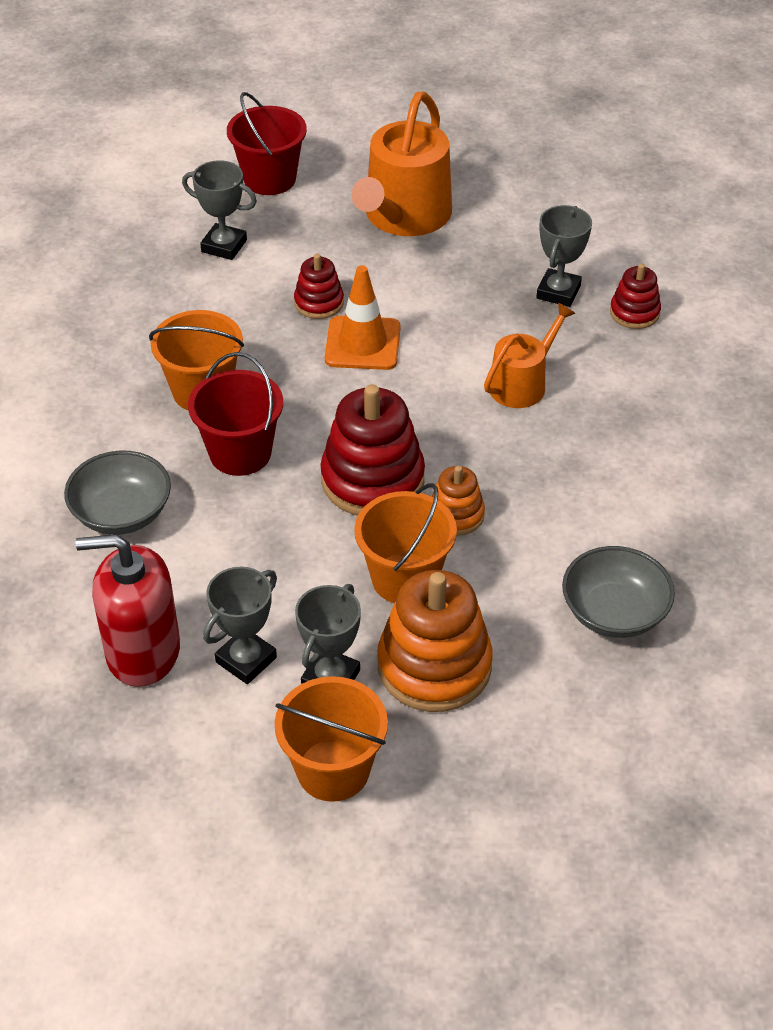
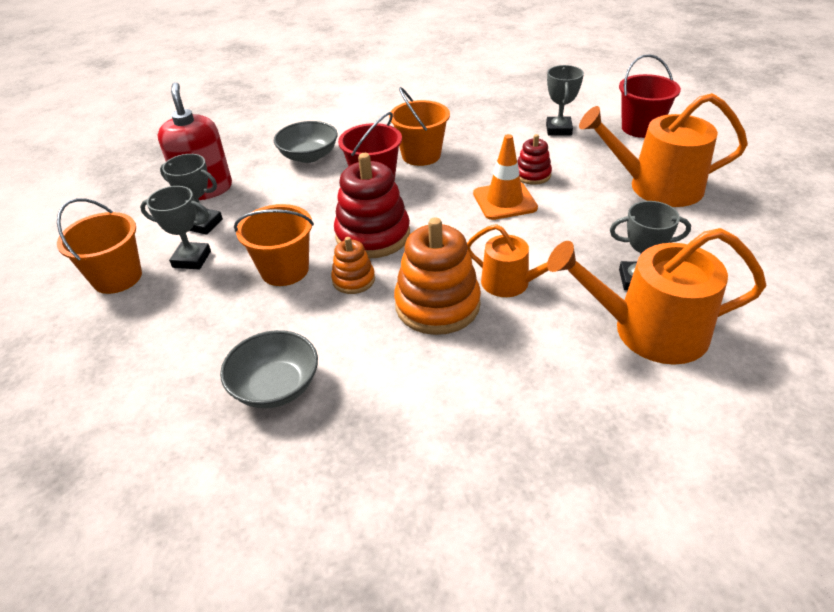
camera: 75 degrees right, 5 degrees down
orange stacking toy [377,570,493,712] -> orange stacking toy moved to [394,217,481,335]
red stacking toy [610,263,661,329] -> orange watering can [547,228,766,365]

